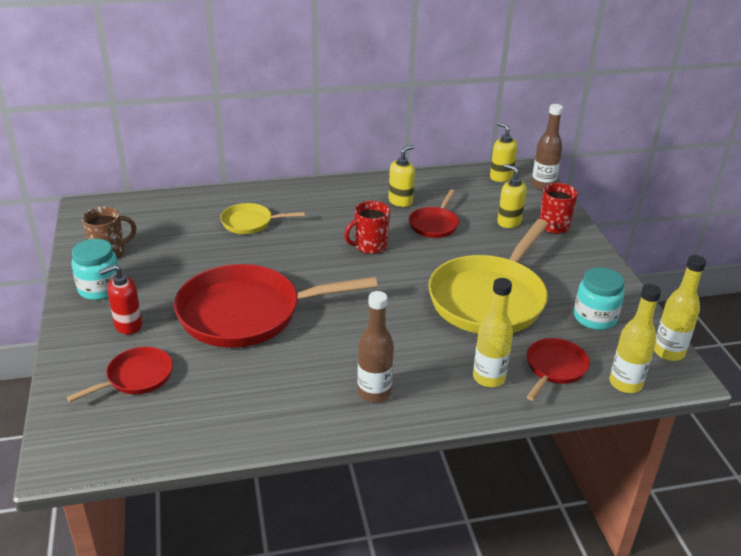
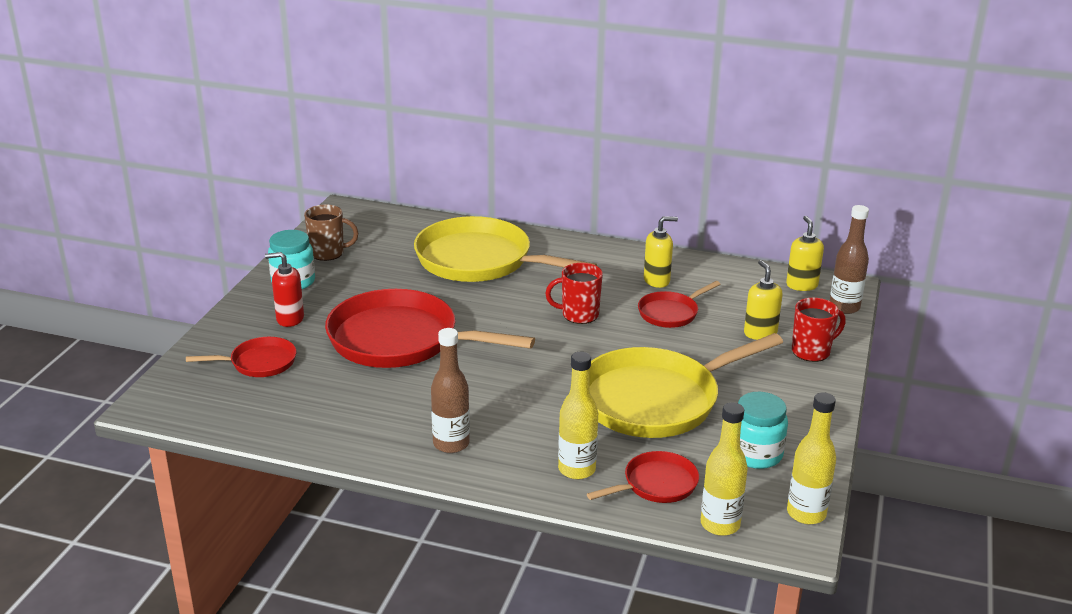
camera: 30 degrees right, 5 degrees down
yellow pan [220,203,305,234] -> yellow pan [414,216,597,282], size x2.06

